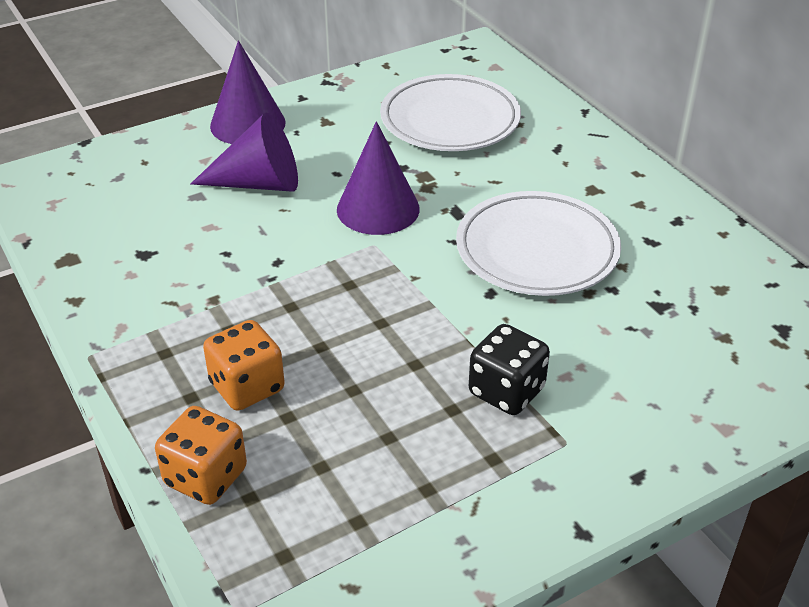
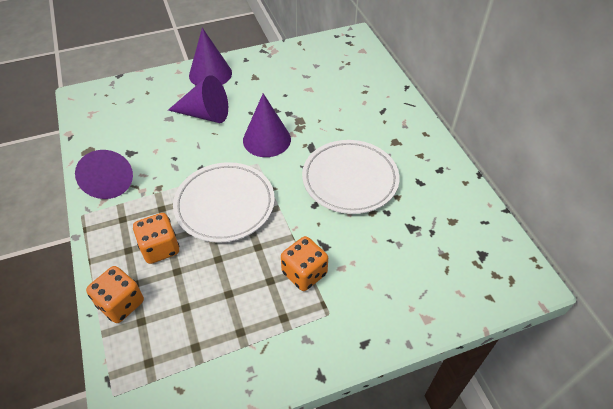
camera: 10 degrees right, 10 degrees up
white plate [380,74,521,151] -> white plate moved to [173,162,275,243]
black dice [469,324,550,415] -> orange dice [281,236,328,291]
none -> purple cone [75,150,133,199]

